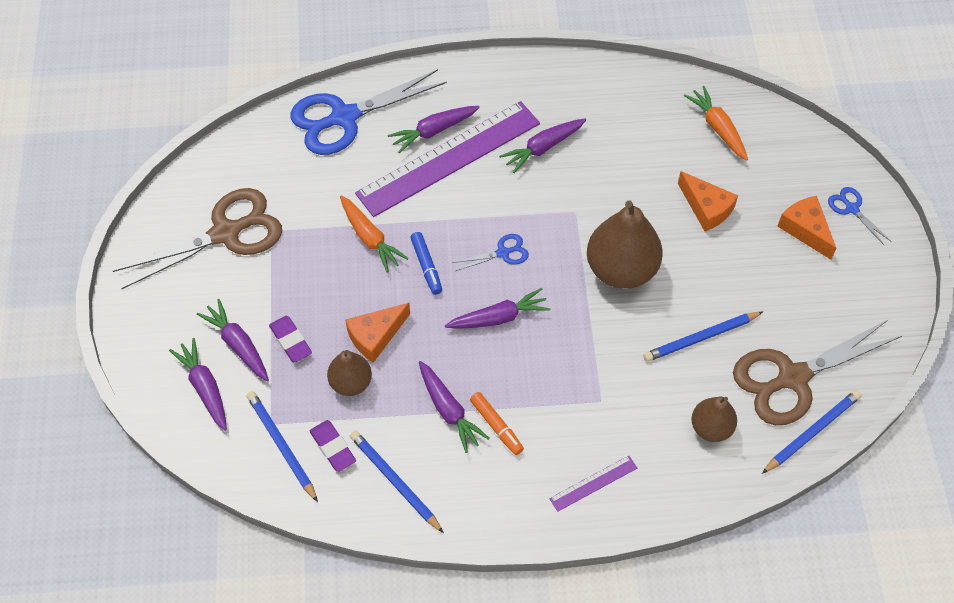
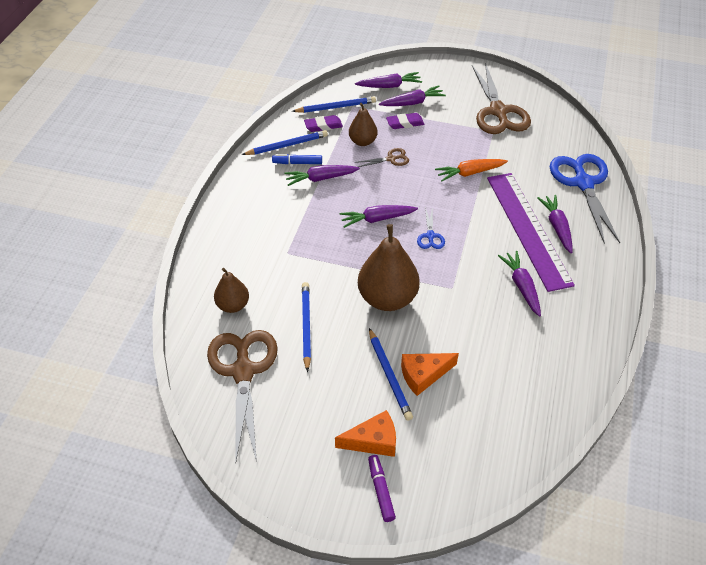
camera: 110 degrees right, 10 degrees down
orange cheese [345,303,410,363] -> brown scissors [355,148,409,167]
blue marker [410,232,442,295] -> blue marker moved to [272,154,322,164]
purple carrot [445,288,550,329] -> purple carrot turned 75 degrees clockwise [340,205,418,228]
orange marker [470,392,524,455] -> none
purple ruler [549,456,637,512] -> none
orange carrot [684,86,748,161] -> none
blue pencil [762,390,862,474] -> blue pencil moved to [369,328,413,421]
blue scissors [828,187,892,246] -> purple marker [368,455,396,522]

